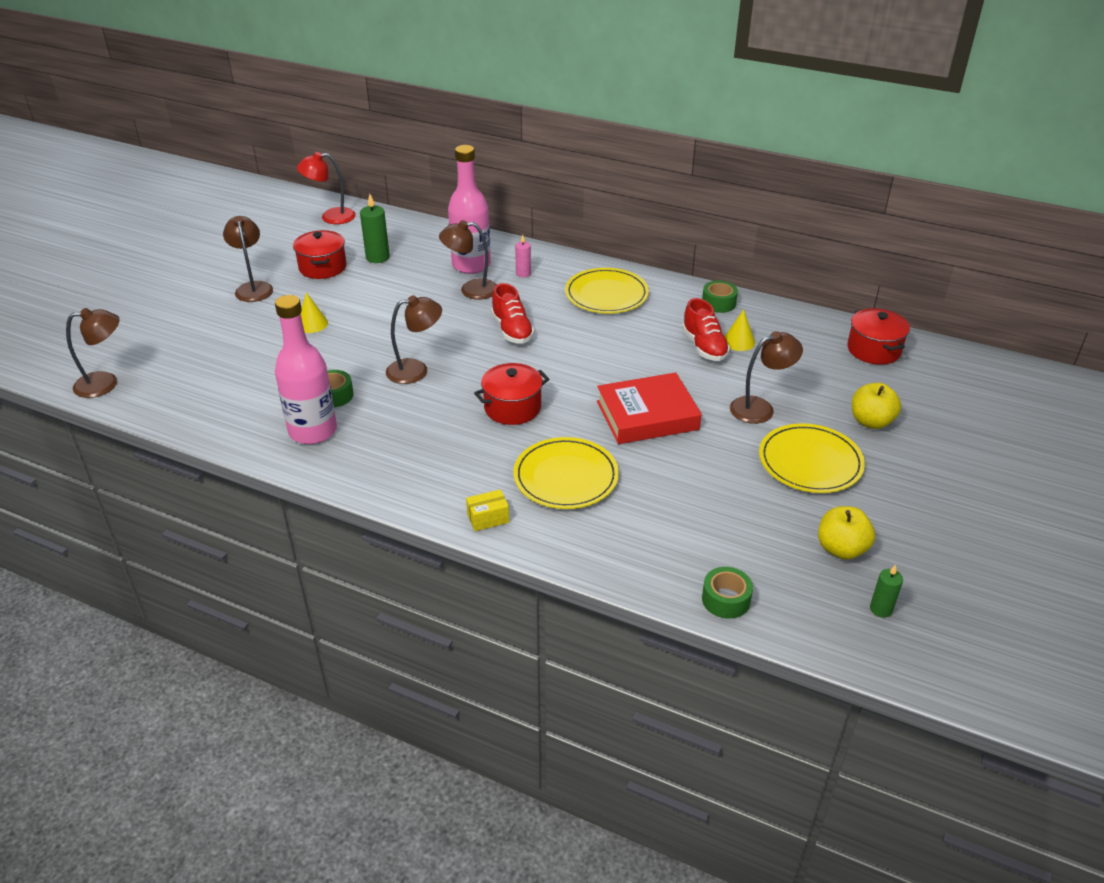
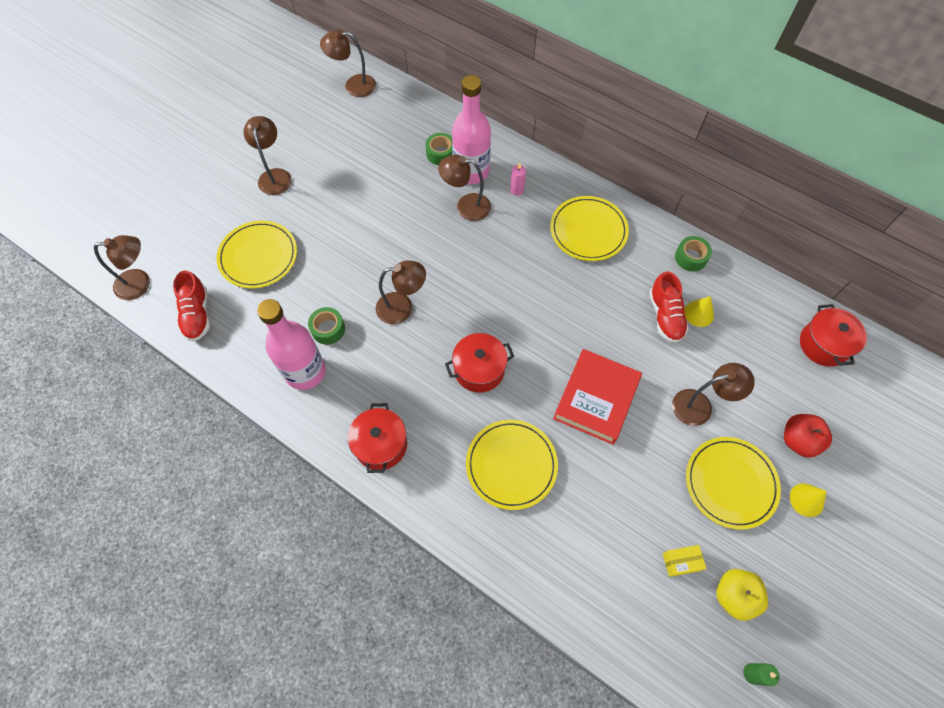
camera: 10 degrees right, 25 degrees up
red pot [293,230,347,279] -> red pot moved to [348,403,407,473]
red lamp [297,152,356,224] -> brown lamp [320,30,376,97]
yellow cone [301,292,328,333] -> yellow cone moved to [790,483,827,517]
green candle [360,194,390,263] -> none
yellow box [466,489,509,531] -> yellow box moved to [663,545,706,577]
red shoe [491,283,535,344] -> red shoe moved to [173,271,210,341]
red book [597,373,702,444] -> red book turned 60 degrees counterclockwise [553,349,642,445]
green tape [702,567,753,619] -> green tape moved to [426,133,453,165]
yellow apple [852,383,901,429] -> red apple [784,414,832,458]
none -> yellow plate [217,221,297,288]

